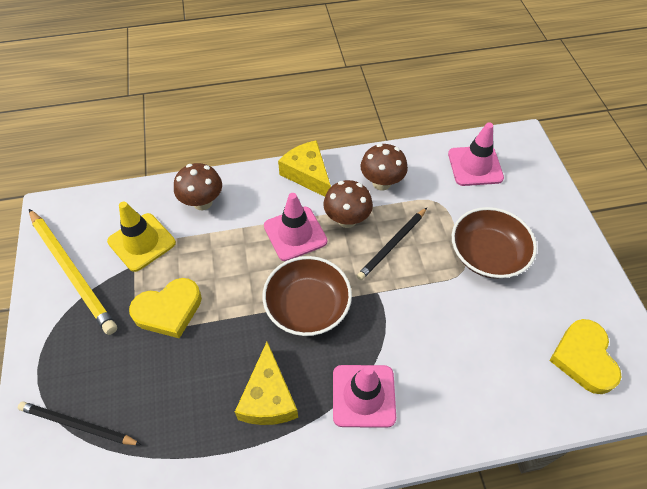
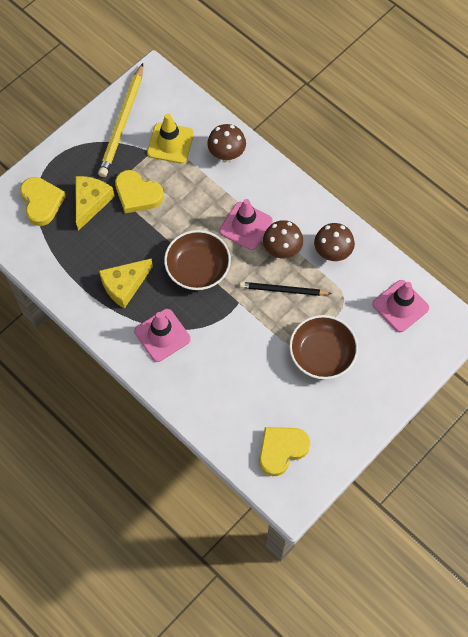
camera: 55 degrees right, 10 degrees up
black pencil [18,402,141,445] -> yellow heart [20,177,66,226]
yellow cheese [278,140,331,197] -> yellow cheese moved to [75,176,115,231]

